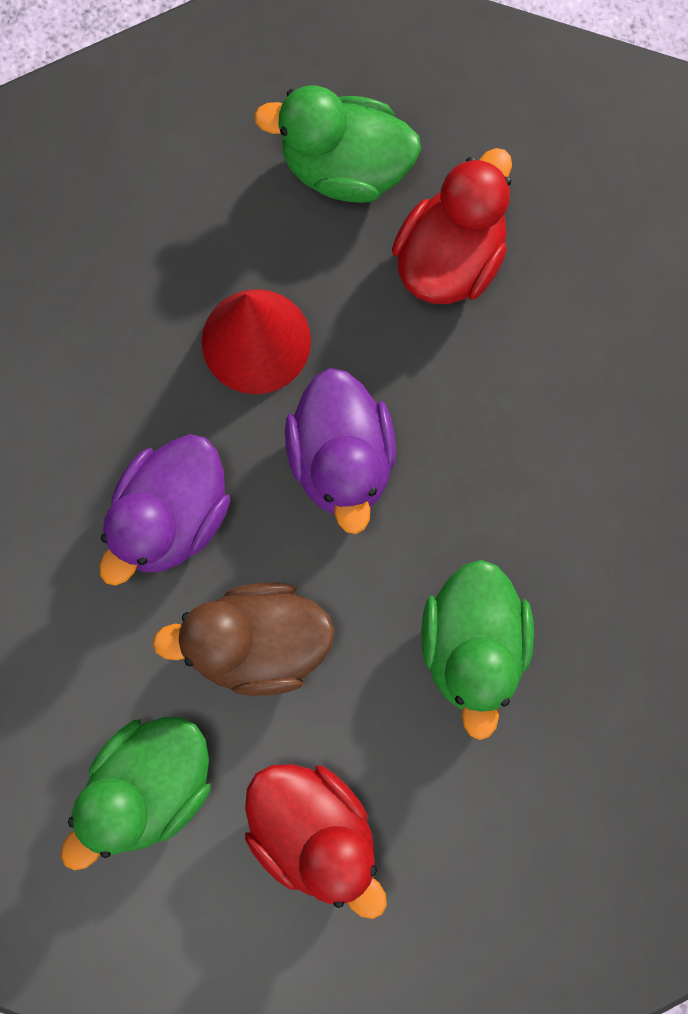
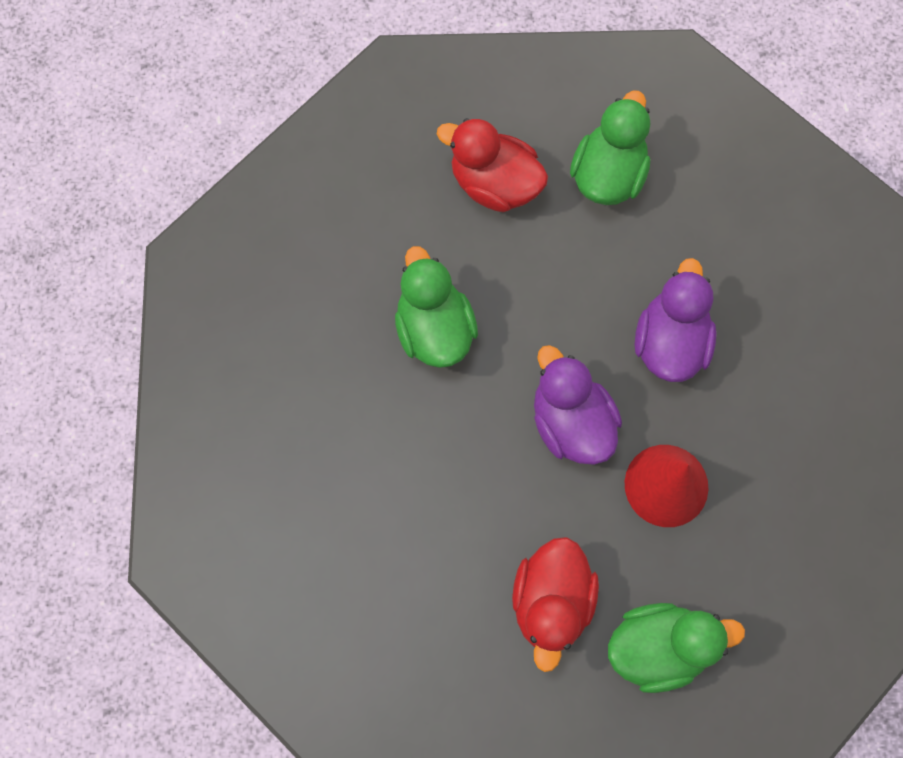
camera: 160 degrees right, 5 degrees down
brown duck [152,583,335,696] -> none

